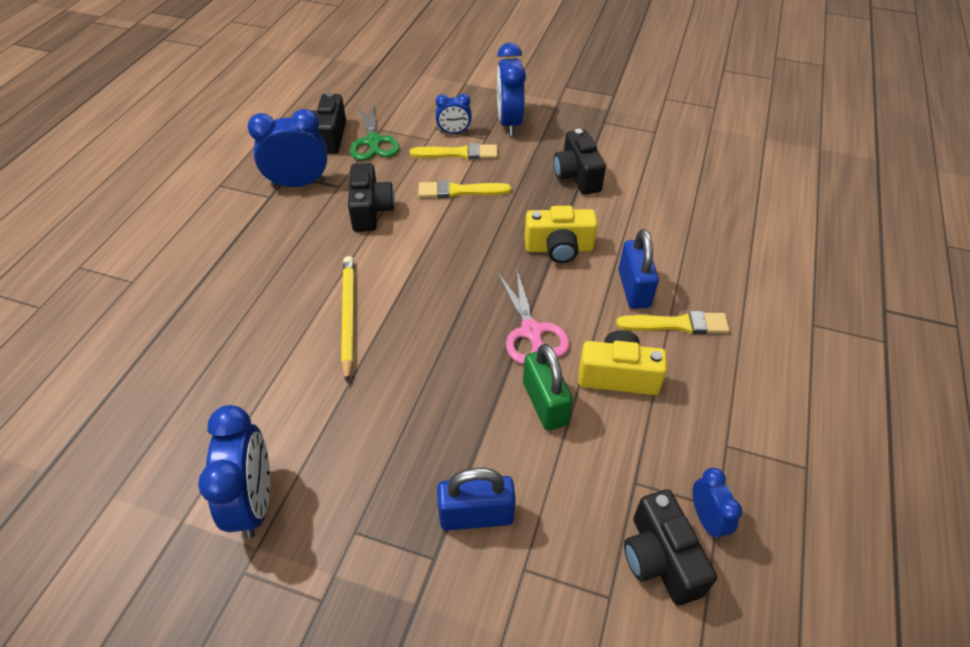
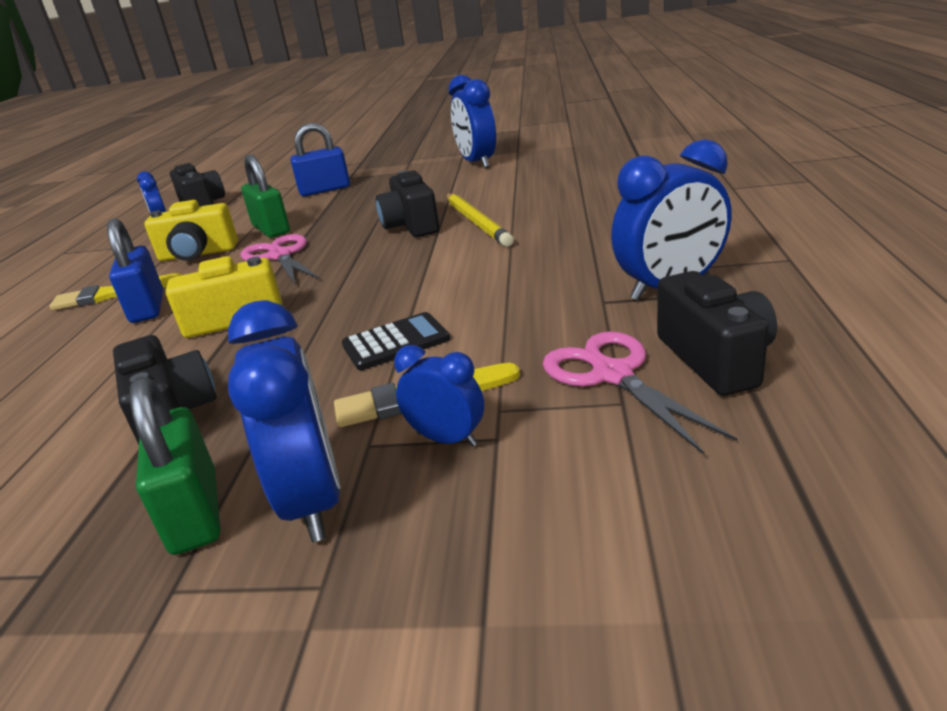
camera: 170 degrees right, 20 degrees down
black camera [348,163,395,232] -> black camera moved to [376,170,439,237]
green scissors [350,102,399,160] -> pink scissors [543,331,737,455]
yellow brush [418,180,511,198] -> black calculator [342,312,450,370]
blue clock [436,94,472,134] -> blue clock turned 45 degrees clockwise [394,345,484,447]
none -> green padlock [130,377,220,555]

